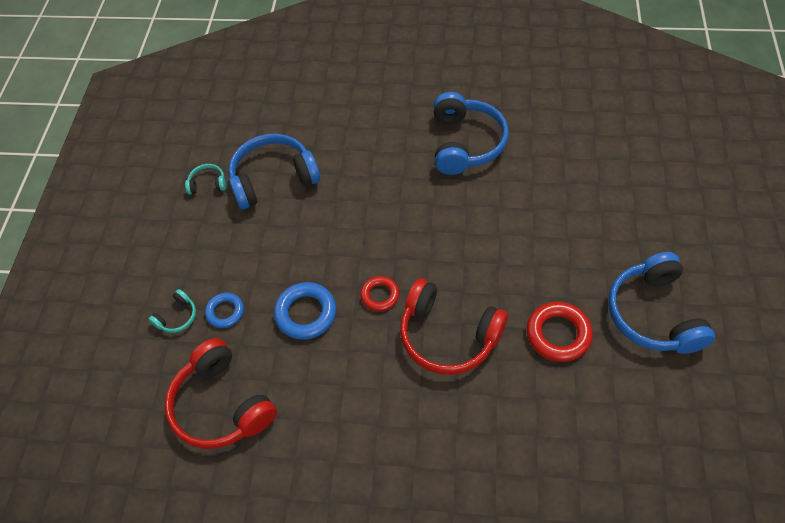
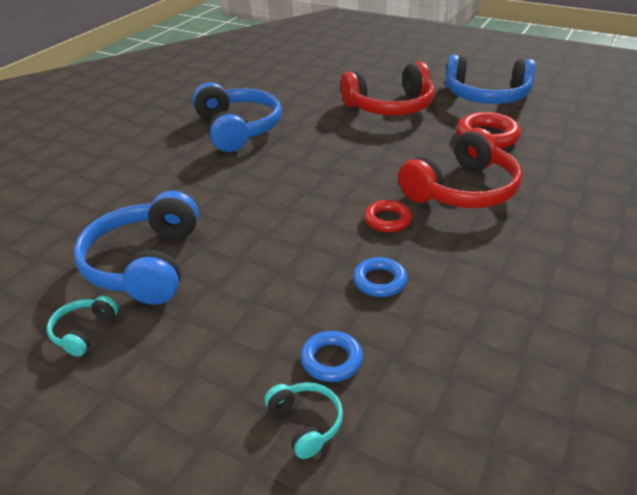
camera: 70 degrees left, 20 degrees down
red headphones [165,338,277,449] -> red headphones moved to [341,62,435,115]
blue ring [274,282,336,340] -> blue ring [353,257,408,297], size x0.63
blue headphones [433,92,509,175] -> blue headphones turned 45 degrees clockwise [192,82,282,152]

